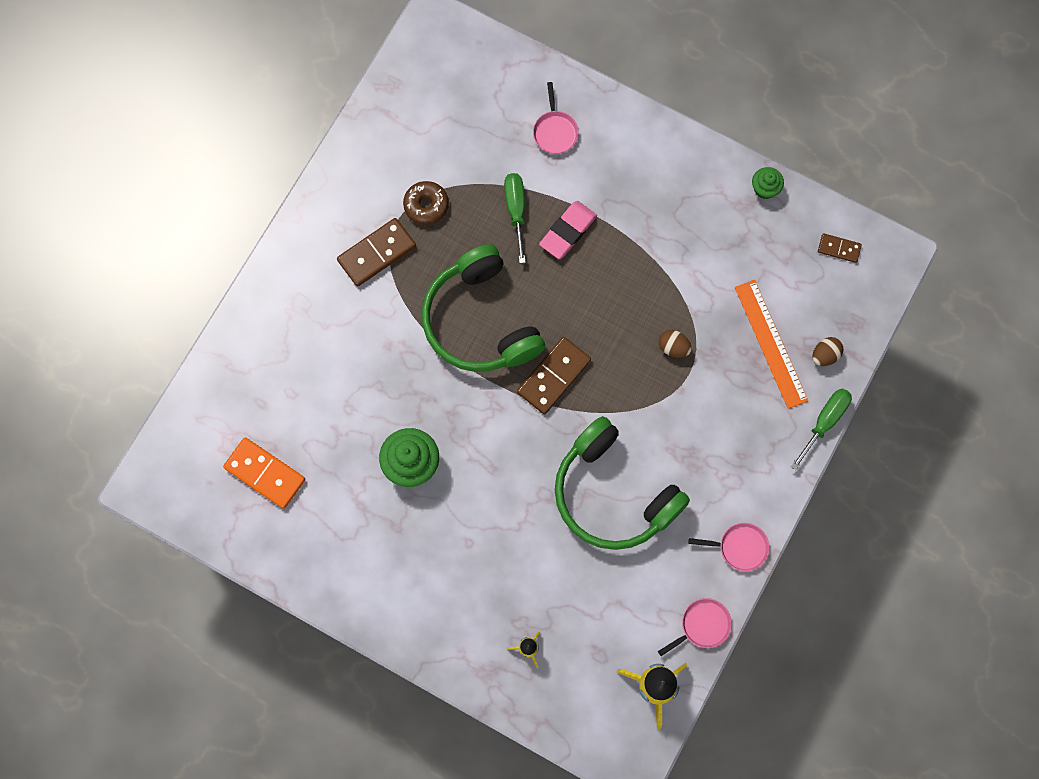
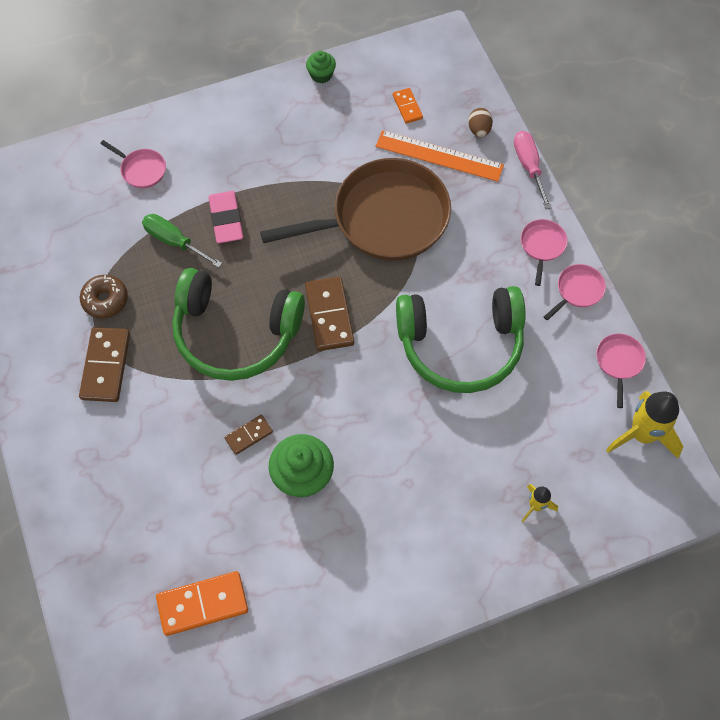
camera: 50 degrees left, 10 degrees down
brown egg [659,330,692,358] -> brown pan [260,158,451,261]
green screwdriver [791,388,852,470] -> pink screwdriver [514,131,552,209]
brown domino [818,233,862,263] -> brown domino moved to [225,415,273,455]
none -> orange domino [393,88,423,124]
none -> pink pan [521,219,568,286]

